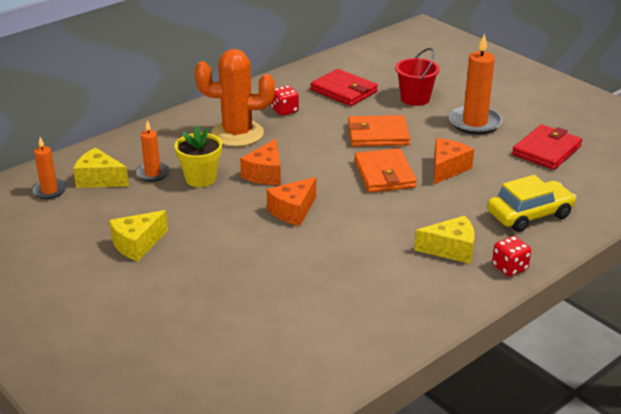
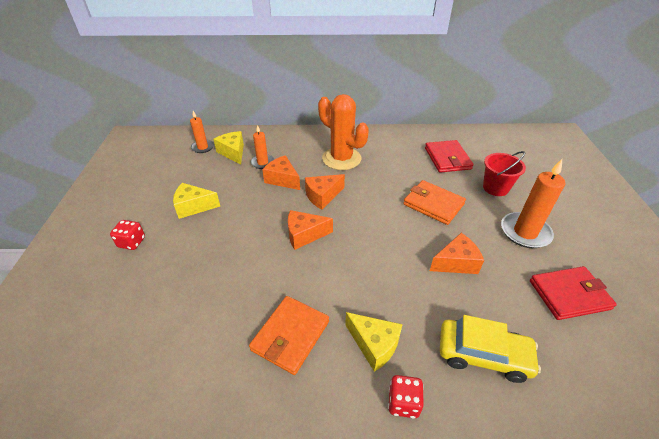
camera: 40 degrees right, 10 degrees up
yellow flower pot [175,125,222,187] -> orange cheese [262,155,300,190]
red dice [271,86,299,116] -> red dice moved to [110,220,145,250]
orange wallet [354,148,417,192] -> orange wallet moved to [249,296,329,375]

